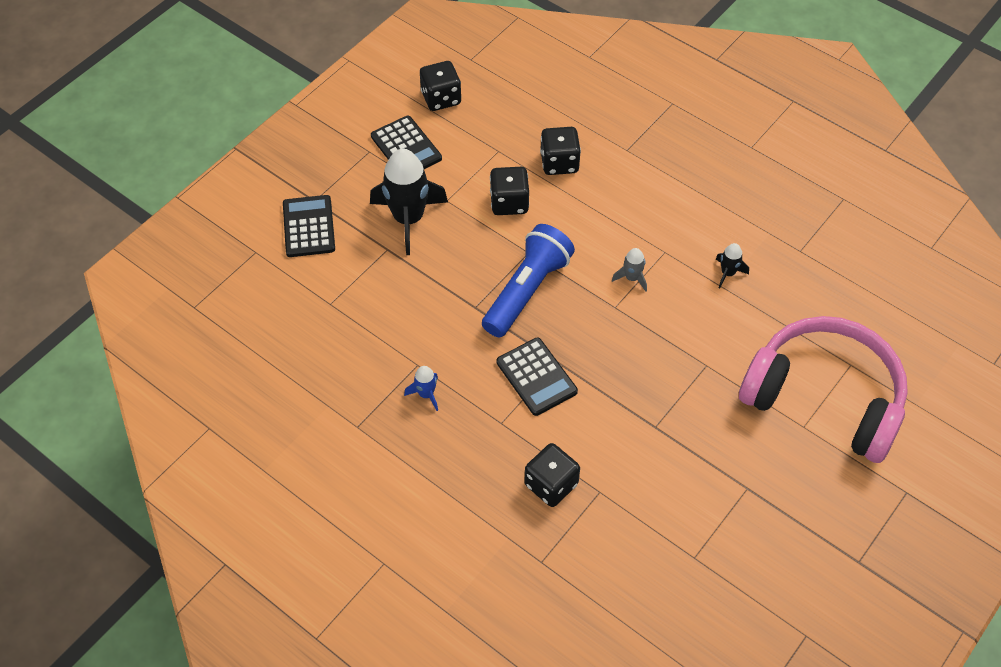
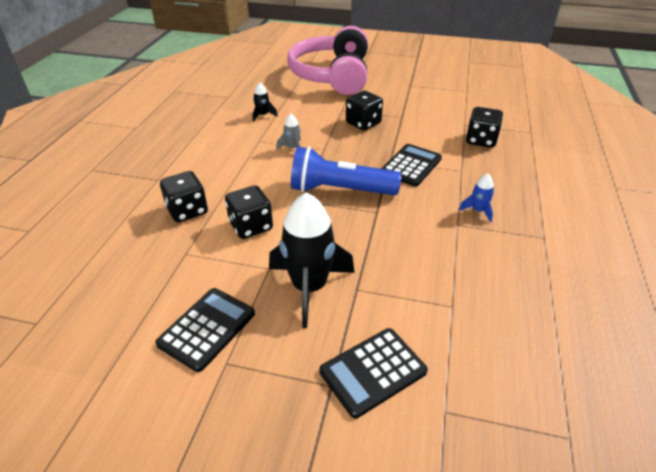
camera: 115 degrees left, 15 degrees down
black dice [420,61,461,111] -> black dice moved to [346,91,383,130]

